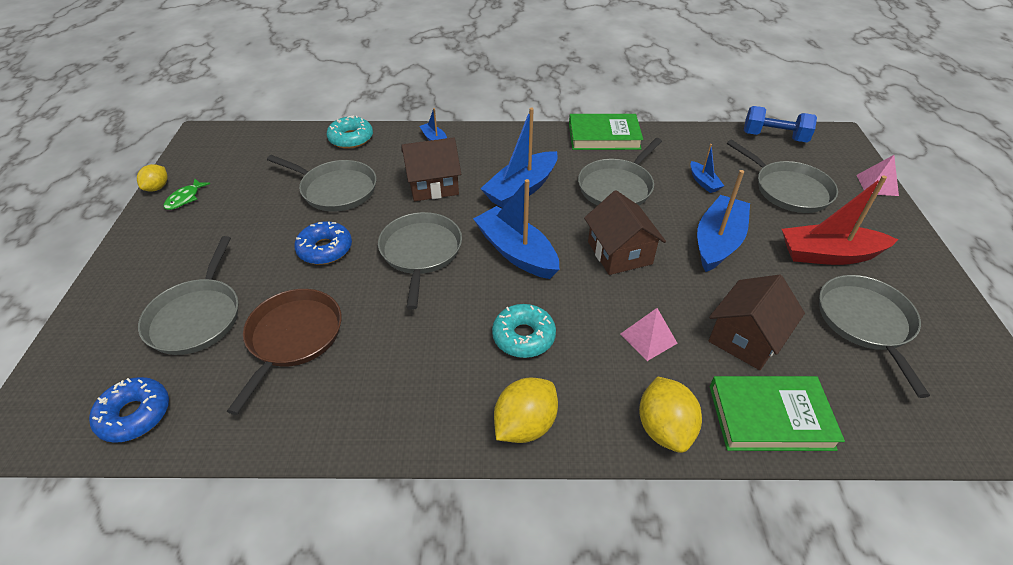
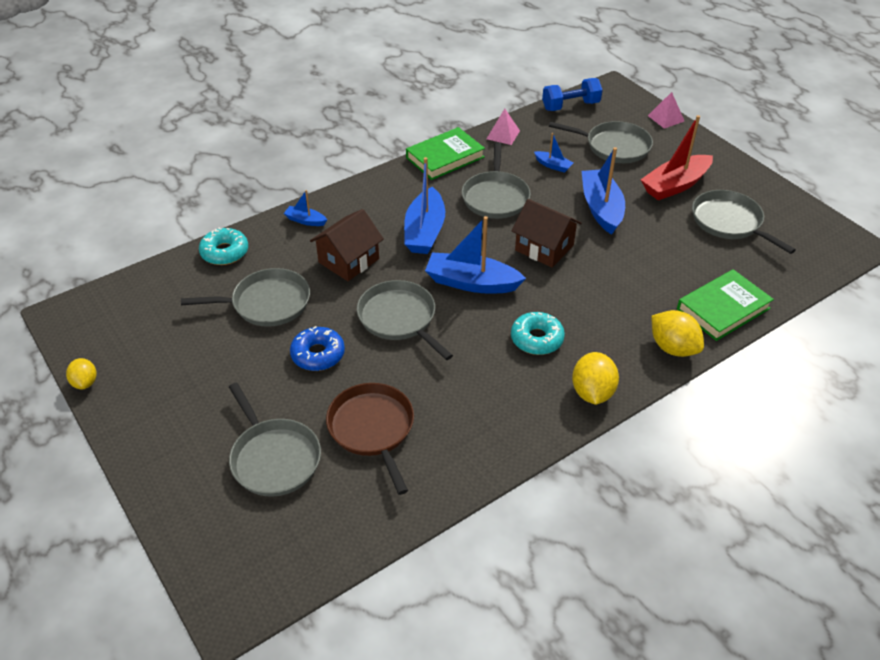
camera: 35 degrees left, 0 degrees up
blue donut [89,377,169,443] -> none
green fish [164,179,210,210] -> none
pink pyramid [621,308,678,361] -> pink pyramid moved to [487,109,520,145]
brown house [709,275,805,370] -> none

